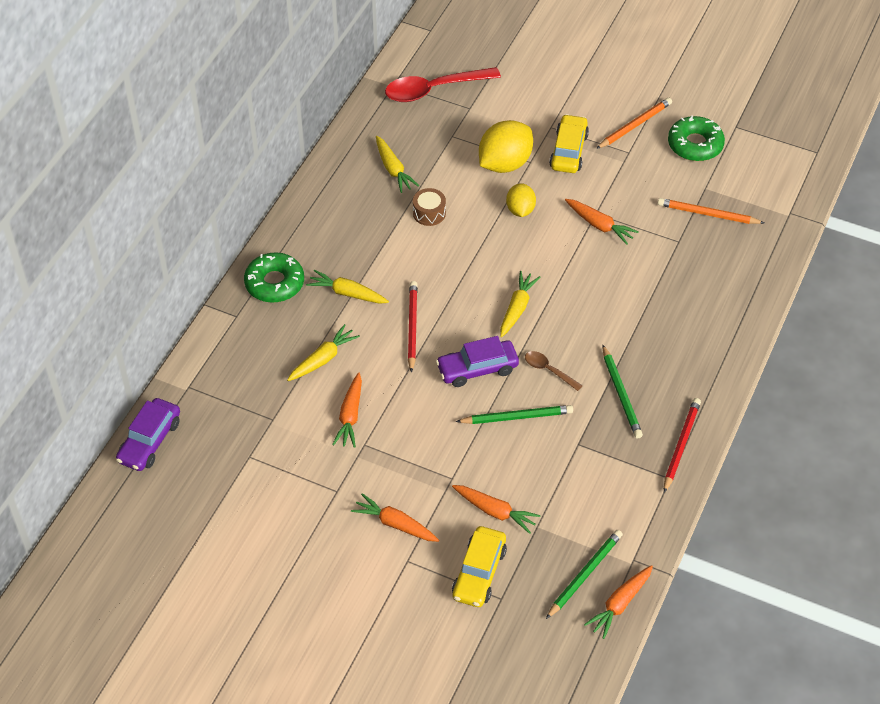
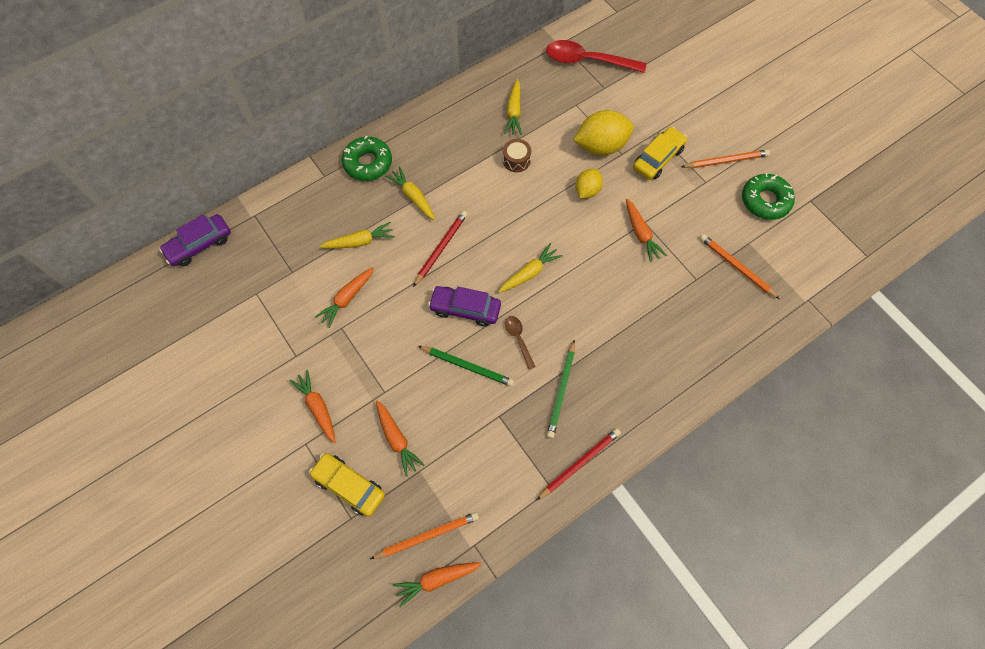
camera: 30 degrees right, 15 degrees up
yellow car [452,526,507,607] -> yellow car turned 75 degrees clockwise [309,453,385,517]
green pencil [546,530,623,619] -> orange pencil [370,512,479,559]

